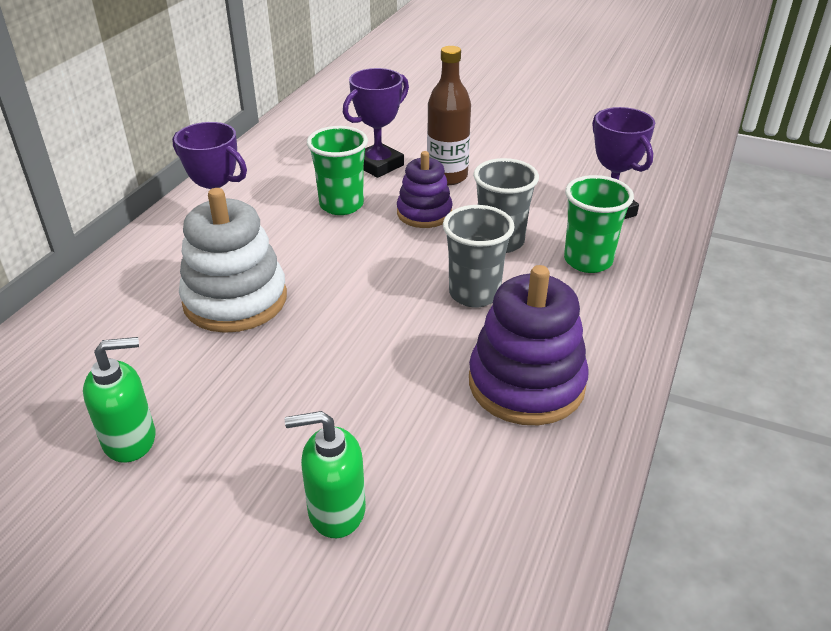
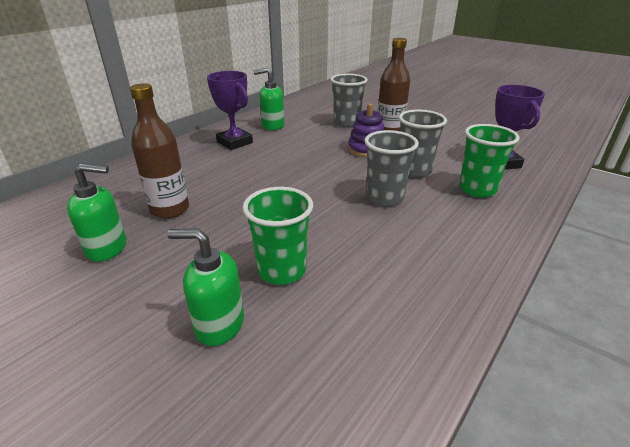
camera: 15 degrees right, 5 degrees down
white stacking toy [179,188,287,333] -> none
green cup [307,126,368,215] -> green cup moved to [242,187,313,285]
purple trophy [343,68,409,178] -> grey cup [331,74,368,127]
purple stacking toy [469,265,589,425] -> none
none -> brown bottle [130,83,189,219]
none -> green soap dispenser [254,68,284,130]

